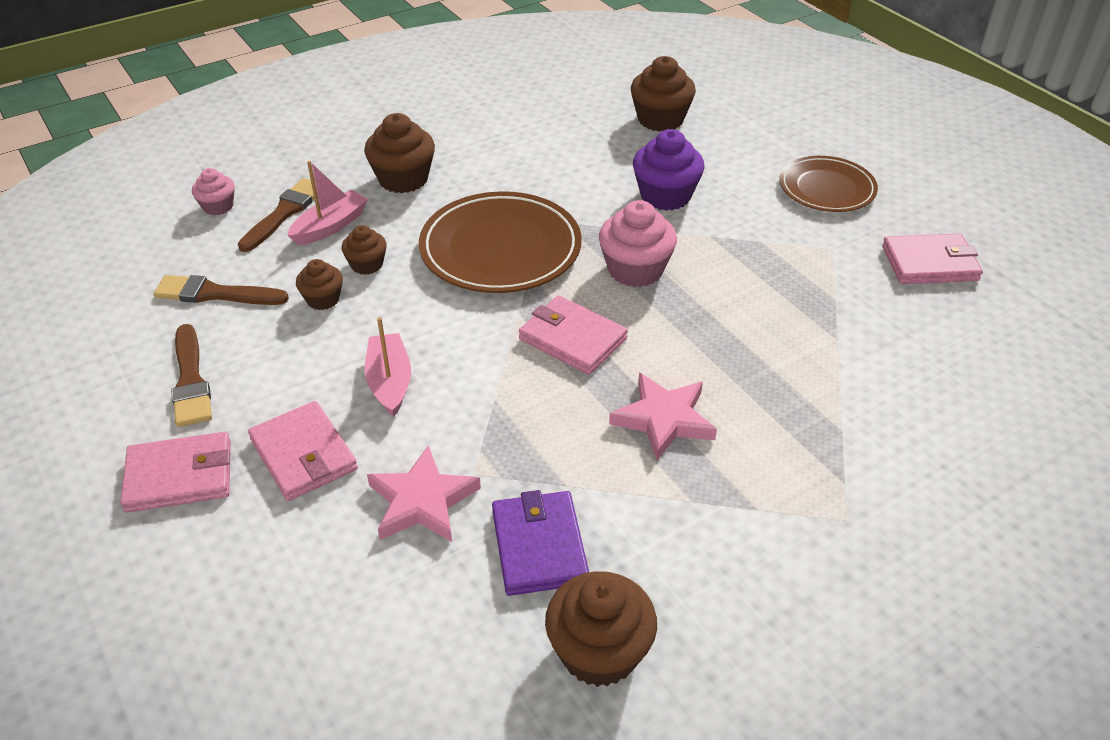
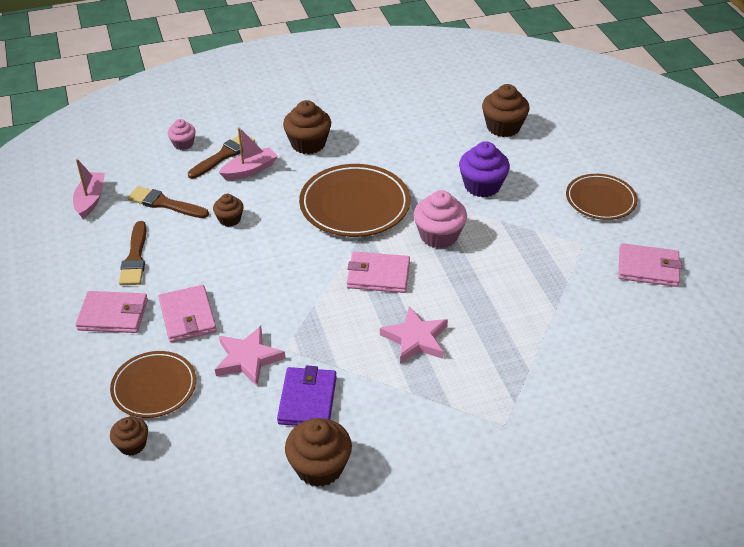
camera: 15 degrees right, 0 degrees up
brown cupcake [342,225,387,275] -> brown cupcake moved to [110,417,148,456]
pink boat [365,317,411,417] -> pink boat moved to [73,159,105,218]
pink wallet [519,295,628,375] -> pink wallet turned 45 degrees counterclockwise [347,252,410,293]
none -> brown plate [110,351,196,418]

